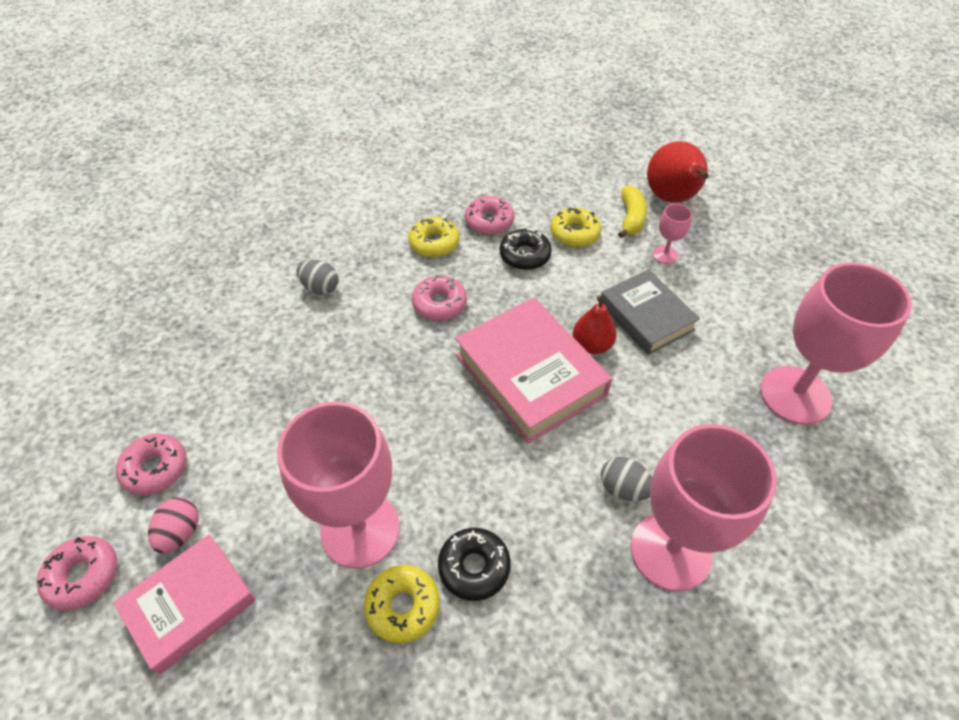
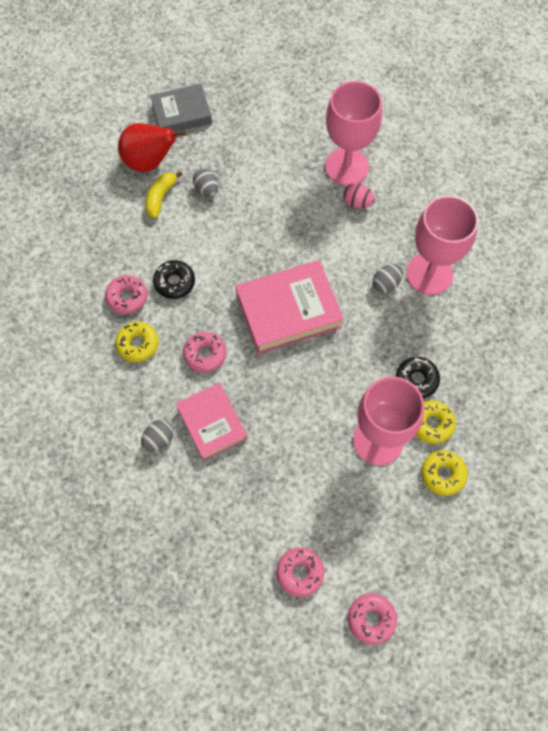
camera: 75 degrees left, 15 degrees up
pink book [113,534,256,674] -> pink book moved to [176,383,247,461]
pink egg [148,497,199,553] -> pink egg moved to [343,183,375,208]
yellow donut [551,207,601,247] -> yellow donut moved to [421,450,468,496]
red pear [573,296,617,354] -> none
grey book [601,269,700,355] -> grey book moved to [150,84,212,132]
yellow banana [618,185,647,238] -> yellow banana turned 90 degrees counterclockwise [145,171,183,218]
pink goblet [653,203,692,264] -> grey egg [193,168,218,197]

